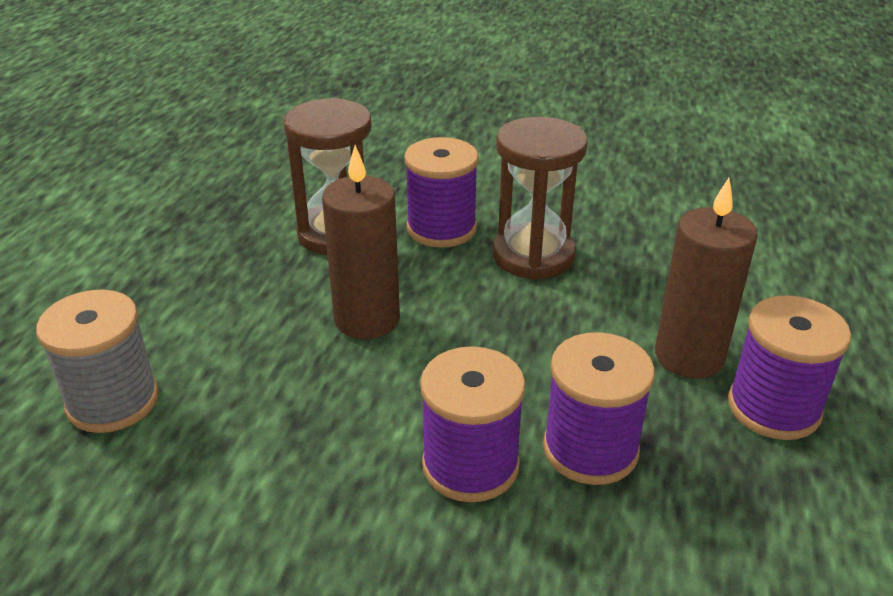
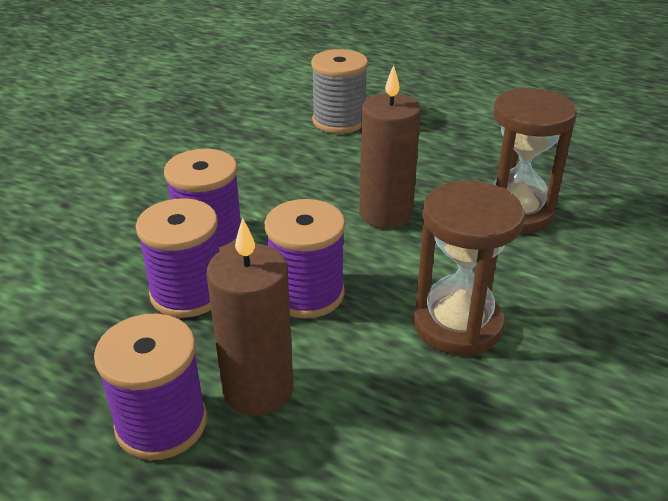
camera: 105 degrees right, 0 degrees up
purple spool [404,137,479,248] -> purple spool moved to [265,199,345,318]

